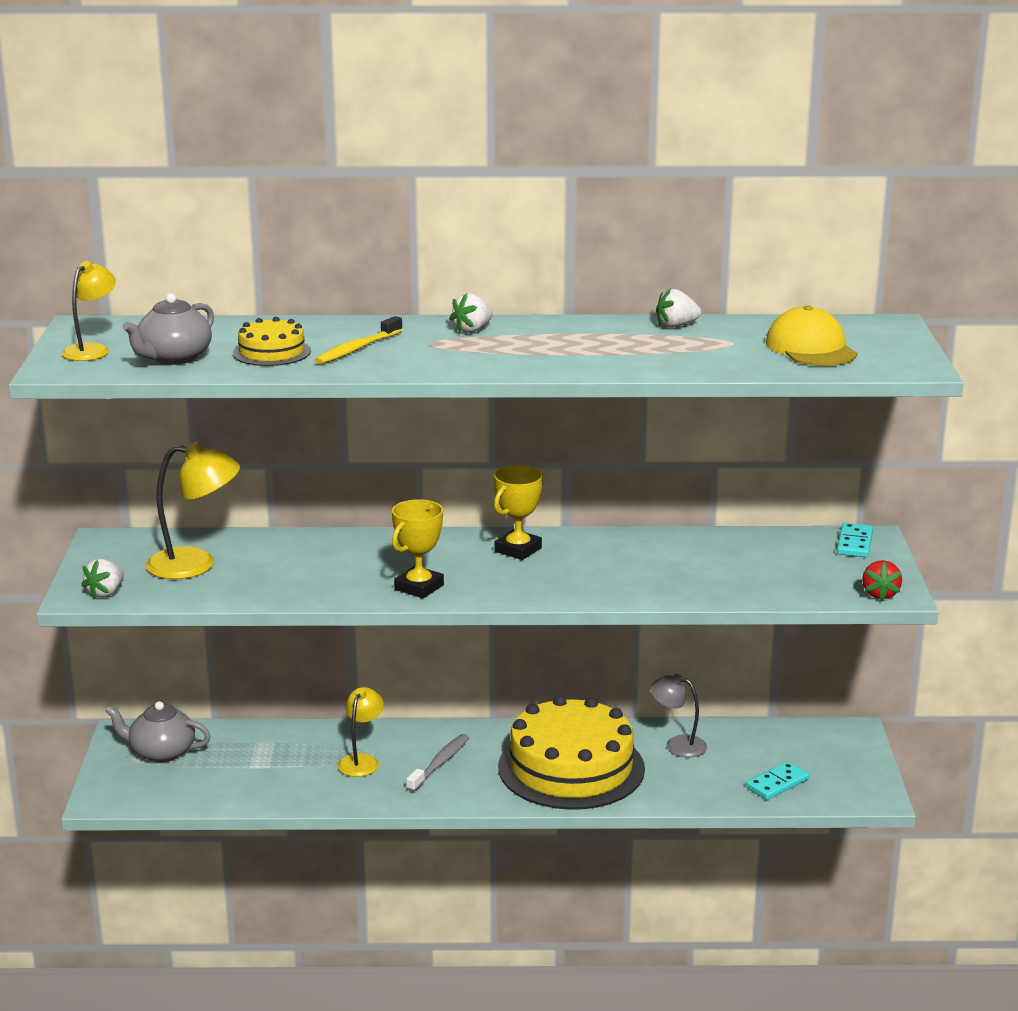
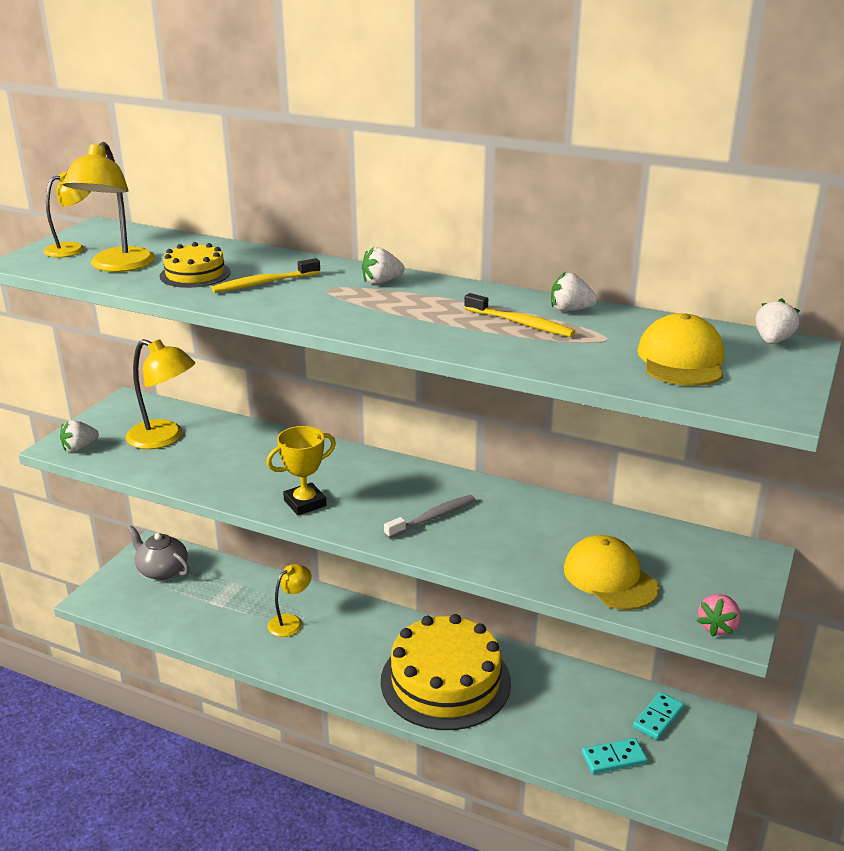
camera: 25 degrees right, 5 degrees up
grey teapot [123,293,214,365] -> yellow lamp [62,142,155,272]
grey toothbrush [406,734,469,792] -> grey toothbrush moved to [384,495,475,539]
yellow trophy [494,465,543,560] -> none
grey lamp [650,674,707,757] -> none
turquoise domino [837,523,873,557] -> turquoise domino moved to [633,692,684,740]
red strawberry [862,560,902,601] -> pink strawberry [697,594,741,637]
none -> yellow toothbrush [464,293,575,337]
none -> yellow cap [564,535,659,610]
none -> white strawberry [756,298,800,344]

